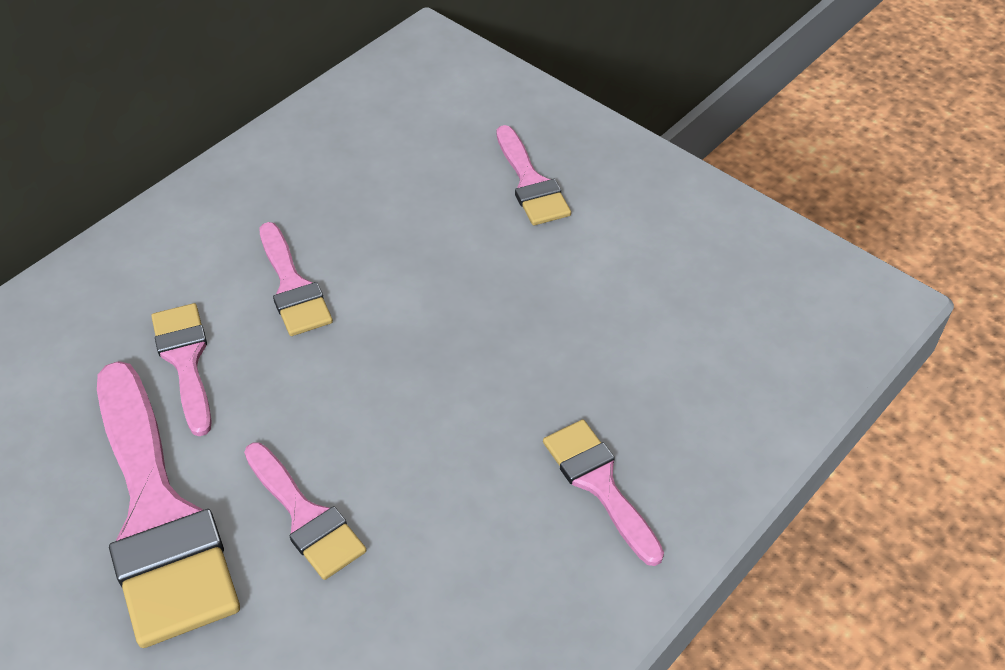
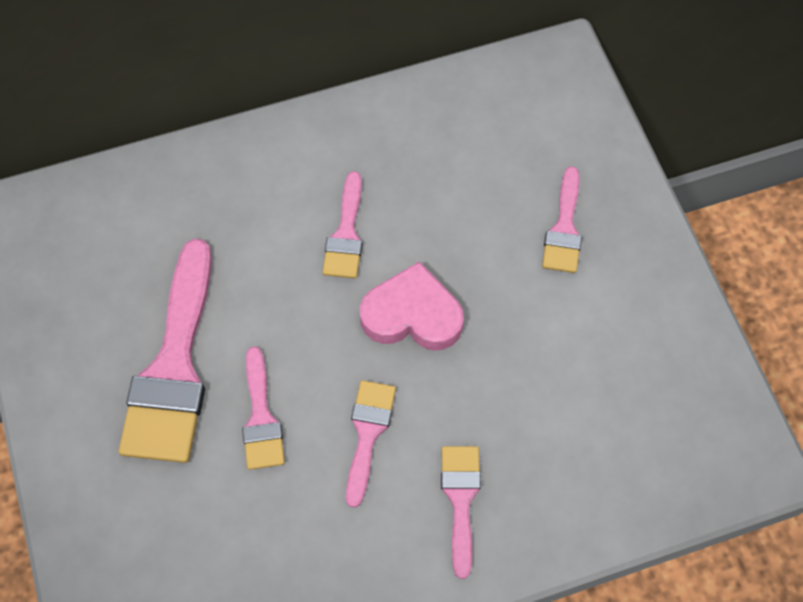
camera: 30 degrees right, 15 degrees up
pink brush [151,303,212,436] -> pink brush moved to [346,380,396,508]
none -> pink heart [360,261,464,351]

